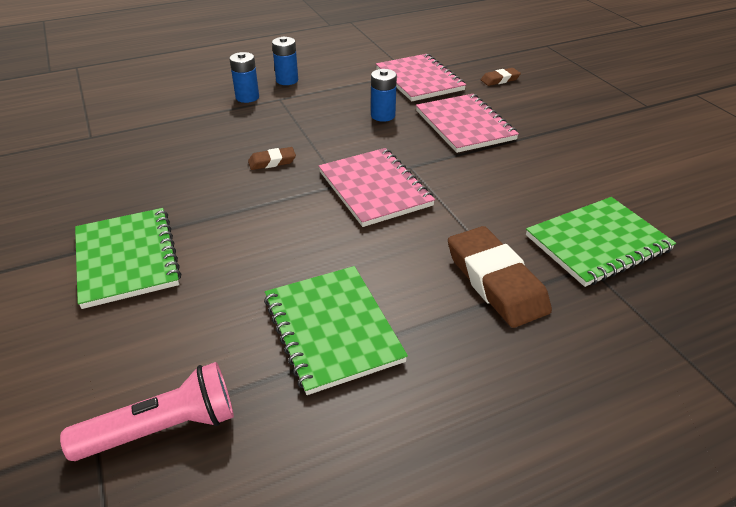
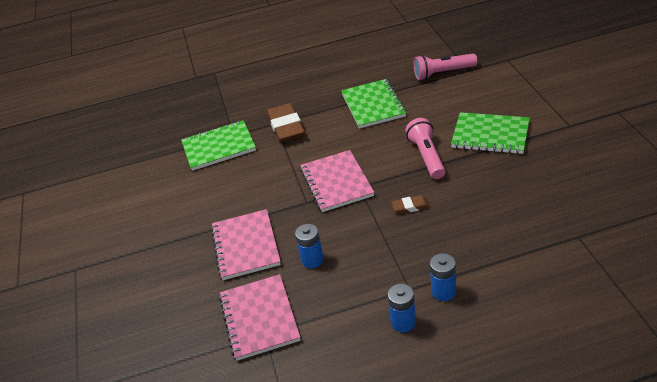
camera: 165 degrees left, 0 degrees up
green notebook [75,208,181,309] -> green notebook turned 60 degrees counterclockwise [451,112,530,154]
brown eraser [481,68,521,86] -> none
none -> pink flashlight [405,118,445,179]

